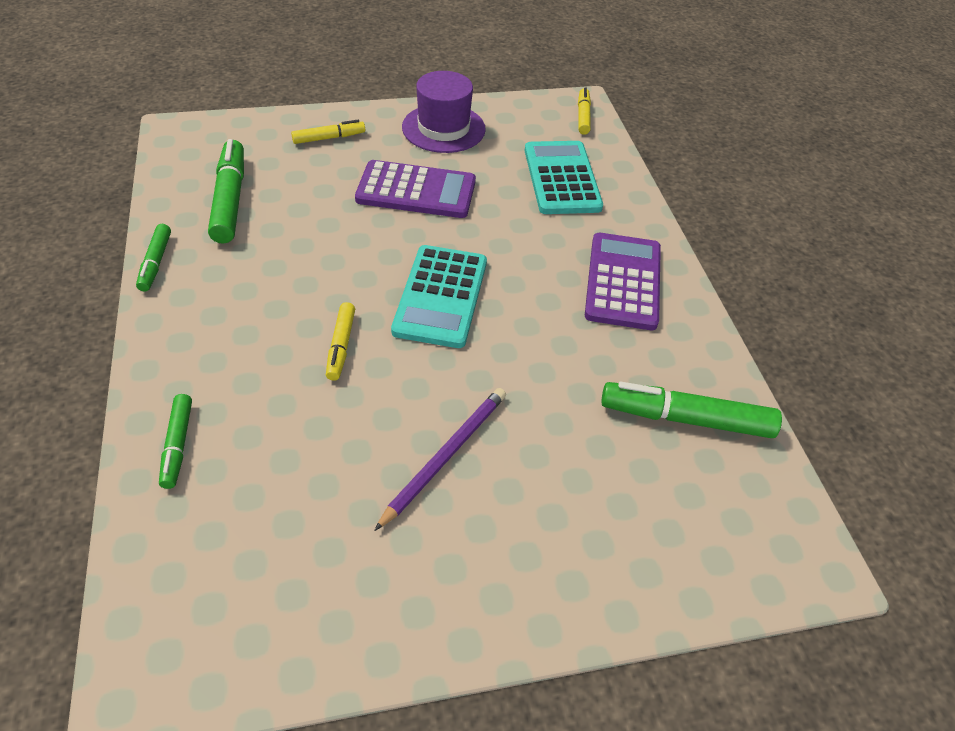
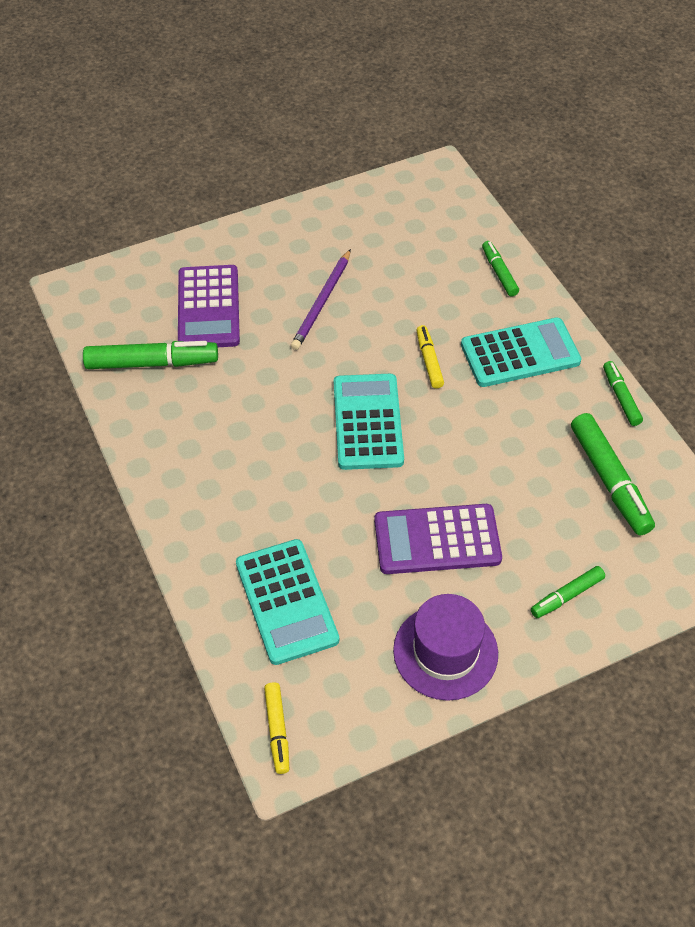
camera: 170 degrees right, 5 degrees up
yellow marker [291,120,365,144] -> green marker [531,566,605,618]
purple calculator [585,233,661,330] -> purple calculator moved to [178,265,240,347]
none -> turquoise calculator [461,317,582,387]

